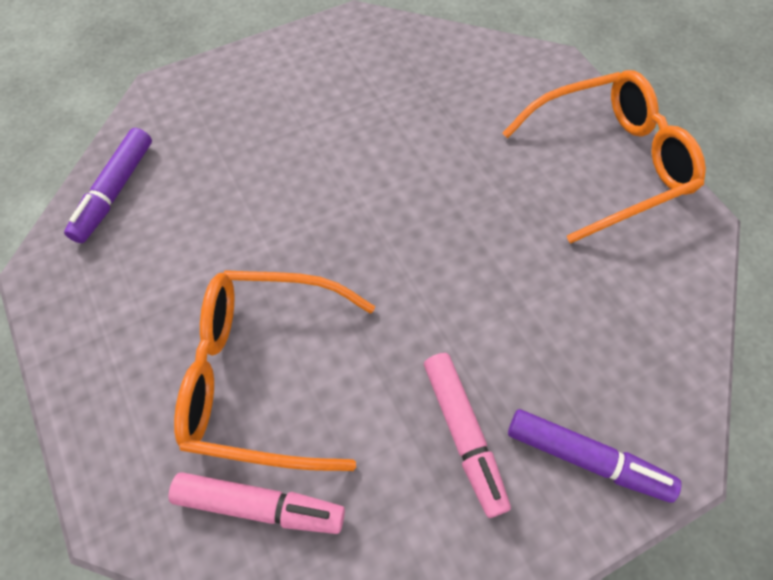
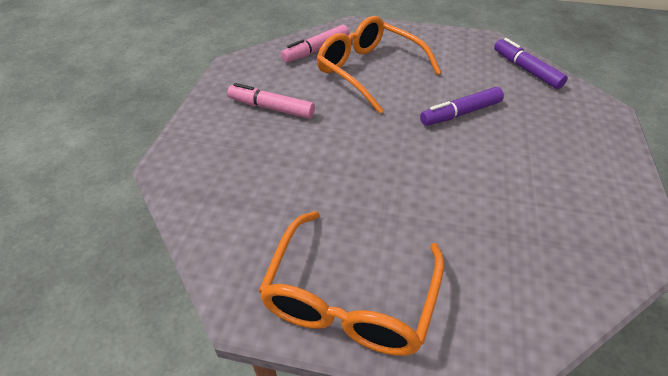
camera: 130 degrees right, 15 degrees down
orange glasses [174,270,375,471] -> orange glasses turned 90 degrees counterclockwise [316,16,442,114]
purple marker [508,409,682,503] -> purple marker moved to [420,87,504,126]

